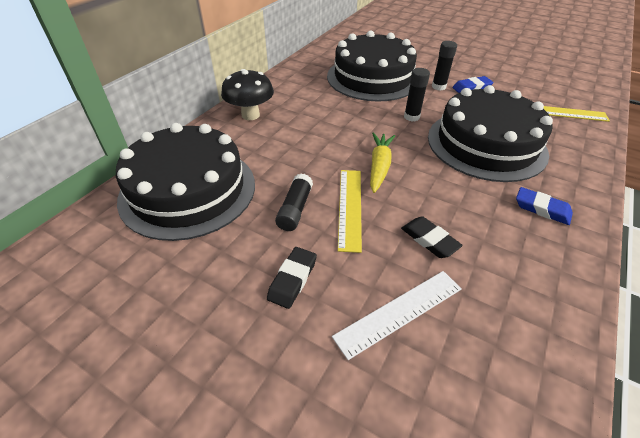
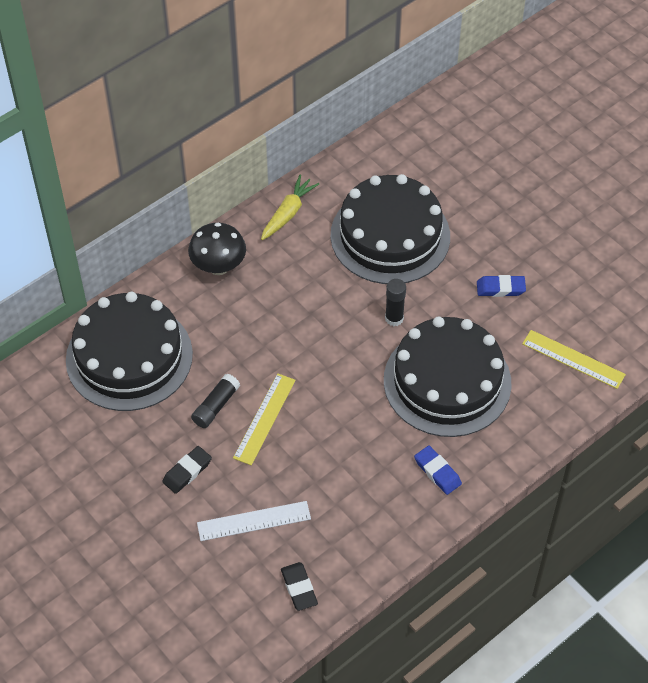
camera: 20 degrees right, 10 degrees up
yellow carrot [370,132,395,193] -> yellow carrot moved to [261,175,319,240]
black eraser [401,216,463,258] -> black eraser moved to [281,562,318,611]
black glue stick [432,41,457,91] -> none

